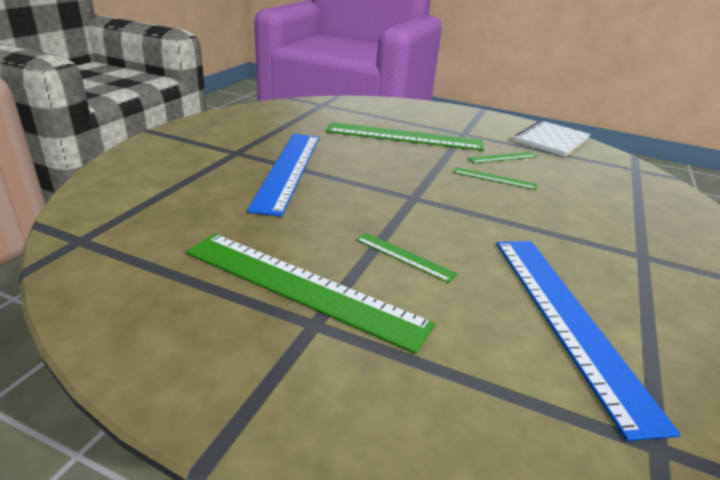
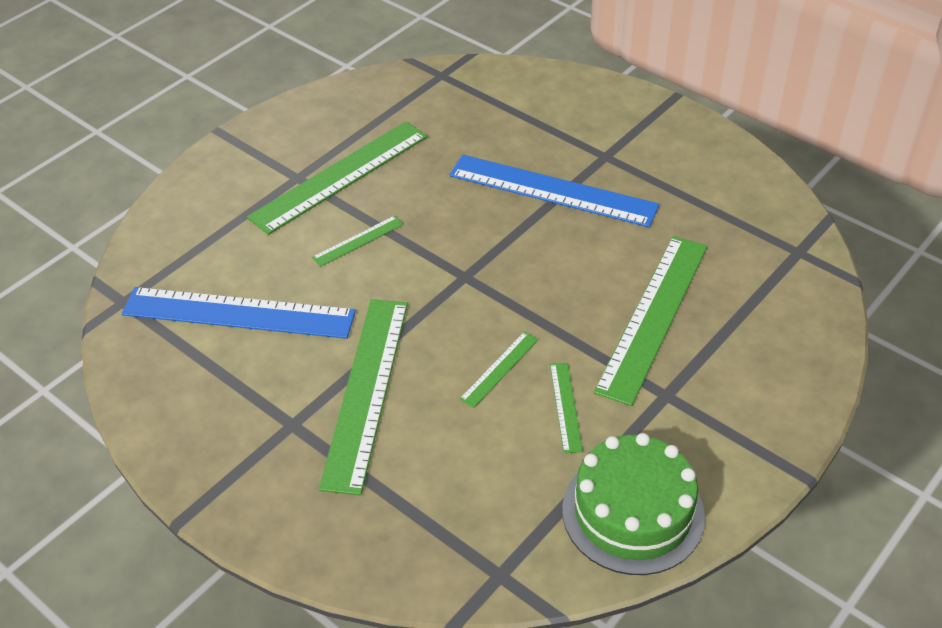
camera: 110 degrees right, 15 degrees up
white notebook [514,120,590,157] -> green cake [562,433,705,575]
none -> green ruler [319,299,408,495]

